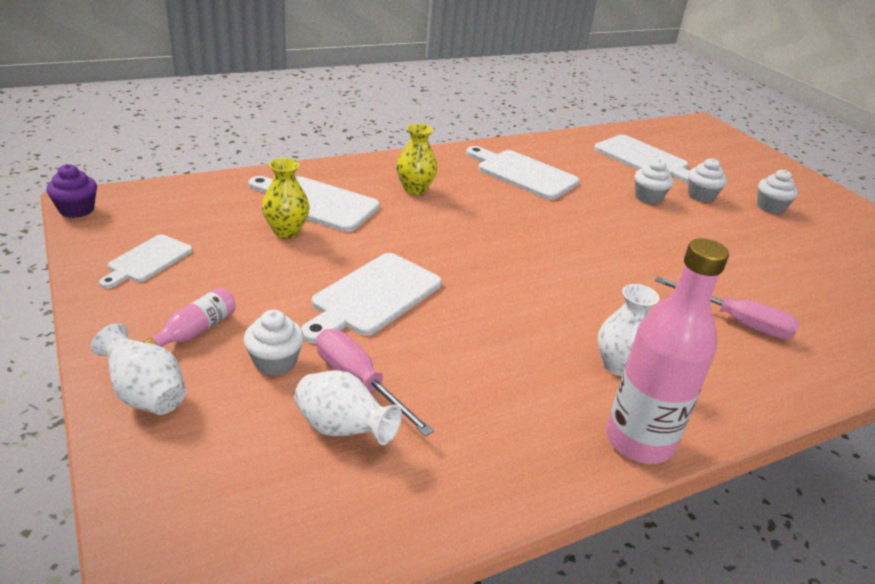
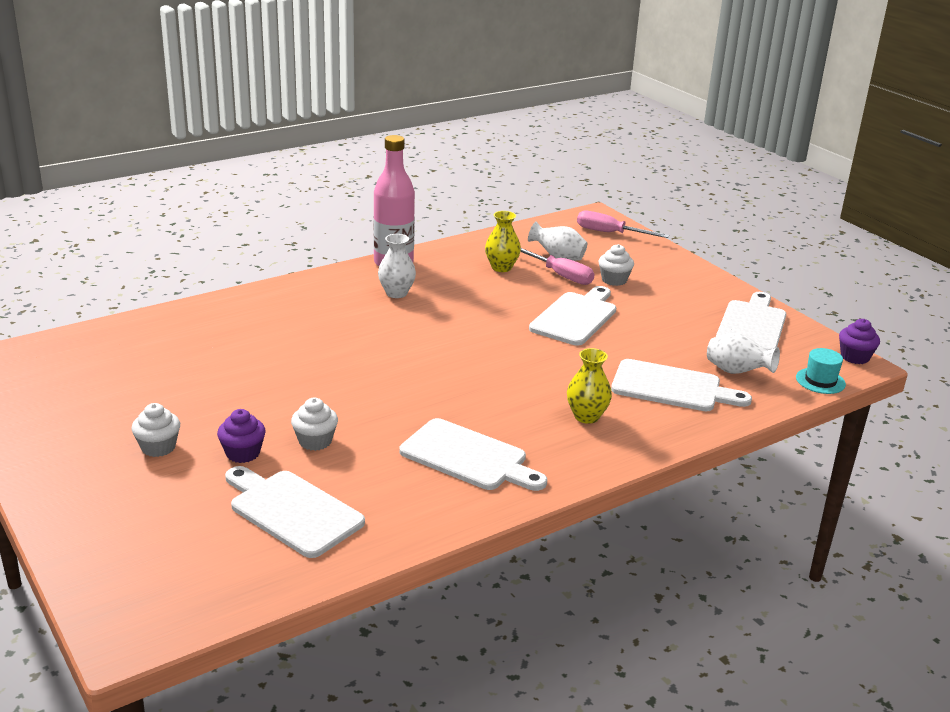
camera: 175 degrees right, 5 degrees down
white vase [91,323,186,415] -> white vase moved to [707,333,780,374]
white cutting board [99,234,192,289] -> white cutting board [716,292,786,350], size x1.64
pink bottle [143,288,236,347] -> none
yellow vase [262,158,310,238] -> yellow vase moved to [485,211,521,272]
pink screwdriver [655,276,799,339] -> pink screwdriver moved to [577,211,669,238]
white cupcake [688,158,727,203] -> purple cupcake [217,409,266,463]
none -> turquoise hat [796,348,846,394]

